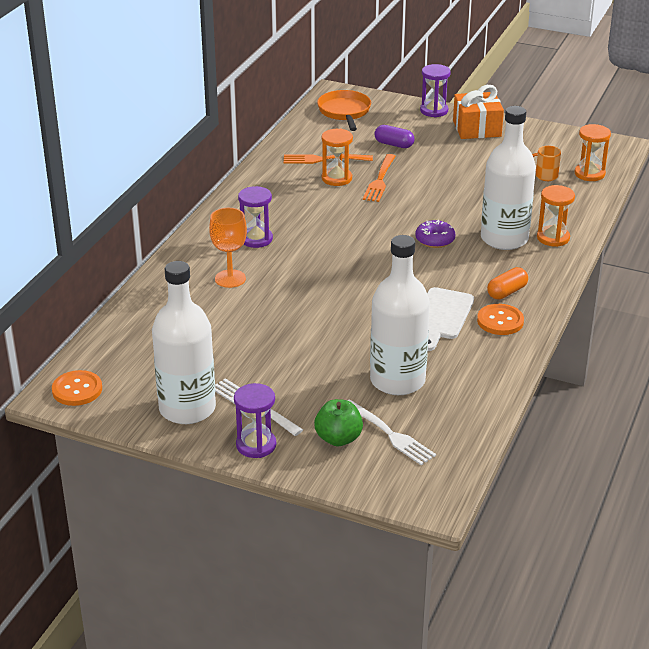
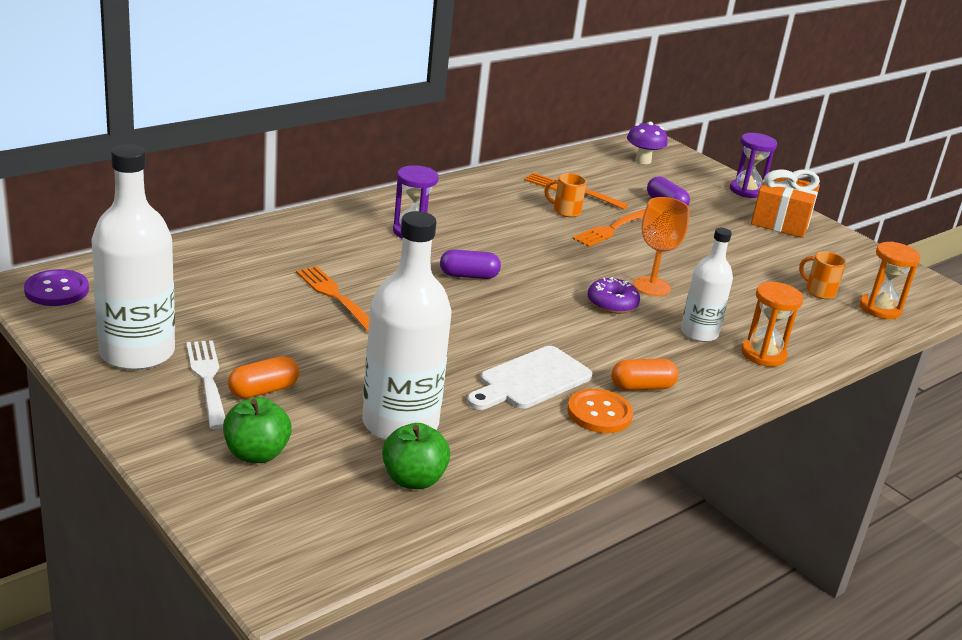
camera: 25 degrees right, 5 degrees down
orange button [52,370,102,406] -> purple button [24,269,89,306]
orange goblet [209,208,247,288] -> orange goblet moved to [633,197,690,296]
purple hourglass [234,383,276,458] -> none
orange pan [317,90,371,131] -> purple mushroom [627,122,668,164]
orange hourglass [322,129,353,186] -> orange mug [544,173,587,217]
white fork [347,399,436,465] -> none
white bottle [481,106,536,250] -> white bottle [681,228,733,342], size x0.59
none -> orange capsule [228,356,299,399]
none -> orange fork [296,266,369,332]
none -> green apple [382,423,450,489]
none -> purple capsule [440,249,501,279]

